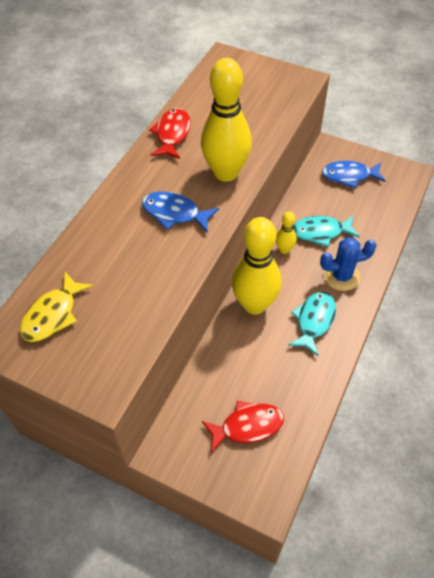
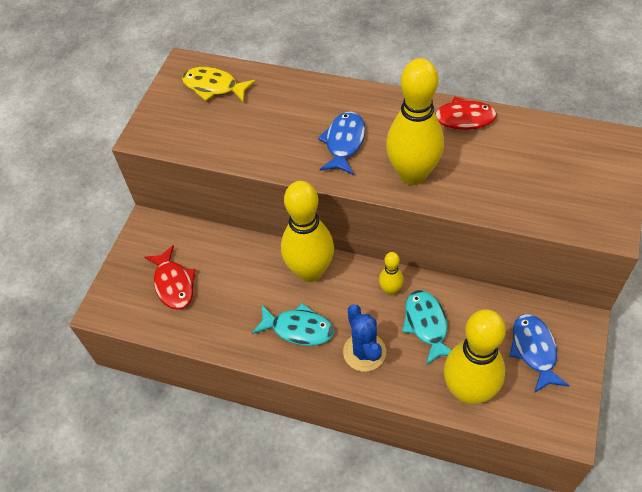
camera: 85 degrees right, 0 degrees up
none -> yellow bowling pin [444,309,506,405]

